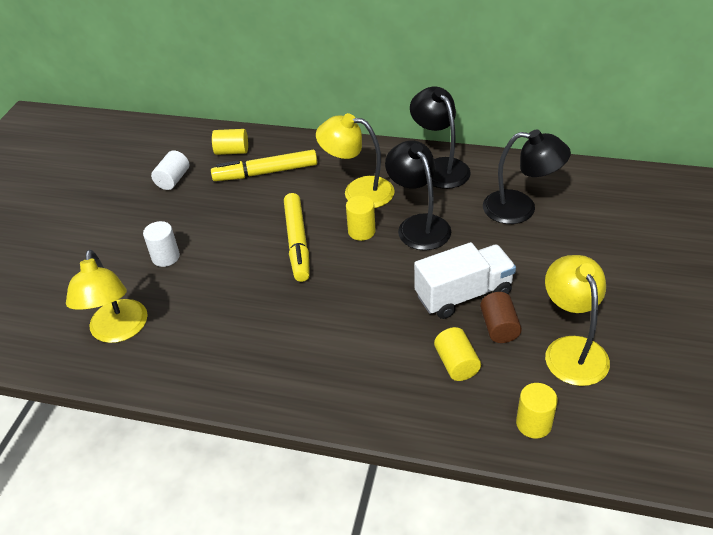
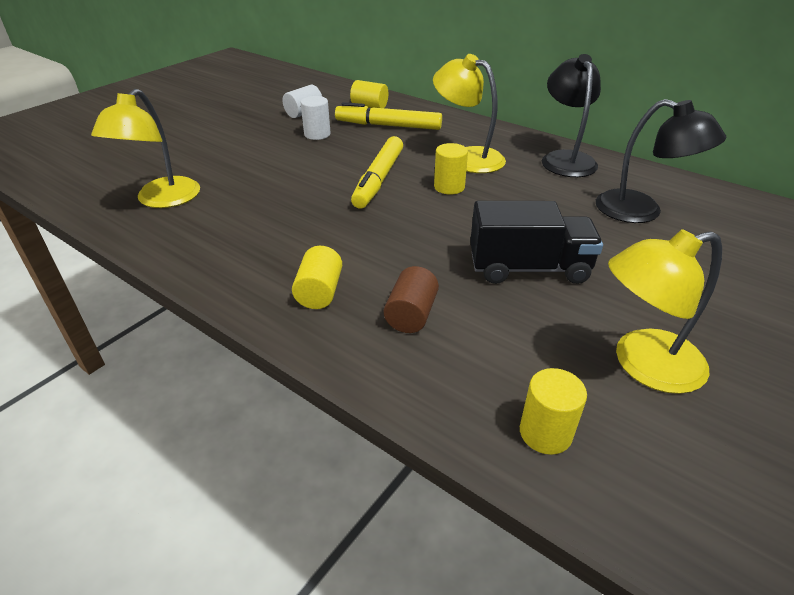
camera: 20 degrees right, 5 degrees down
white cylinder [143,221,180,267] -> white cylinder moved to [301,96,331,140]
black lamp [385,140,451,250] -> none
white truck [414,242,516,319] -> black truck [470,201,603,284]
yellow cylinder [434,327,481,381] -> yellow cylinder moved to [292,246,342,309]
brown cylinder [480,292,522,343] -> brown cylinder moved to [384,266,439,333]
yellow lamp [545,255,610,386] -> yellow lamp turned 120 degrees counterclockwise [608,229,722,394]

